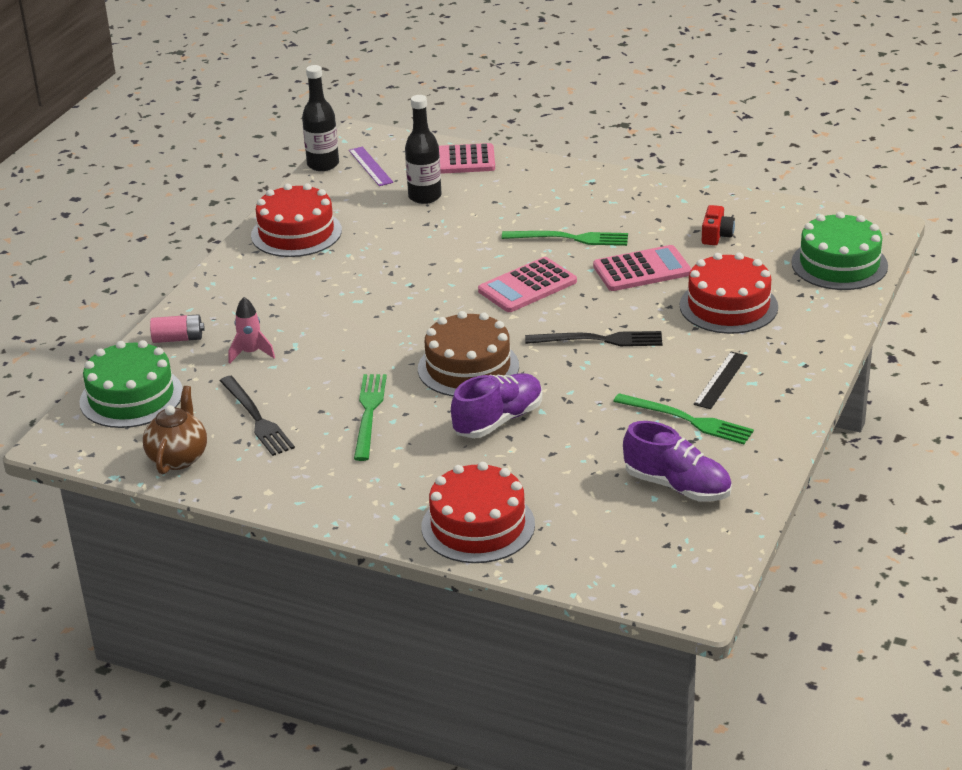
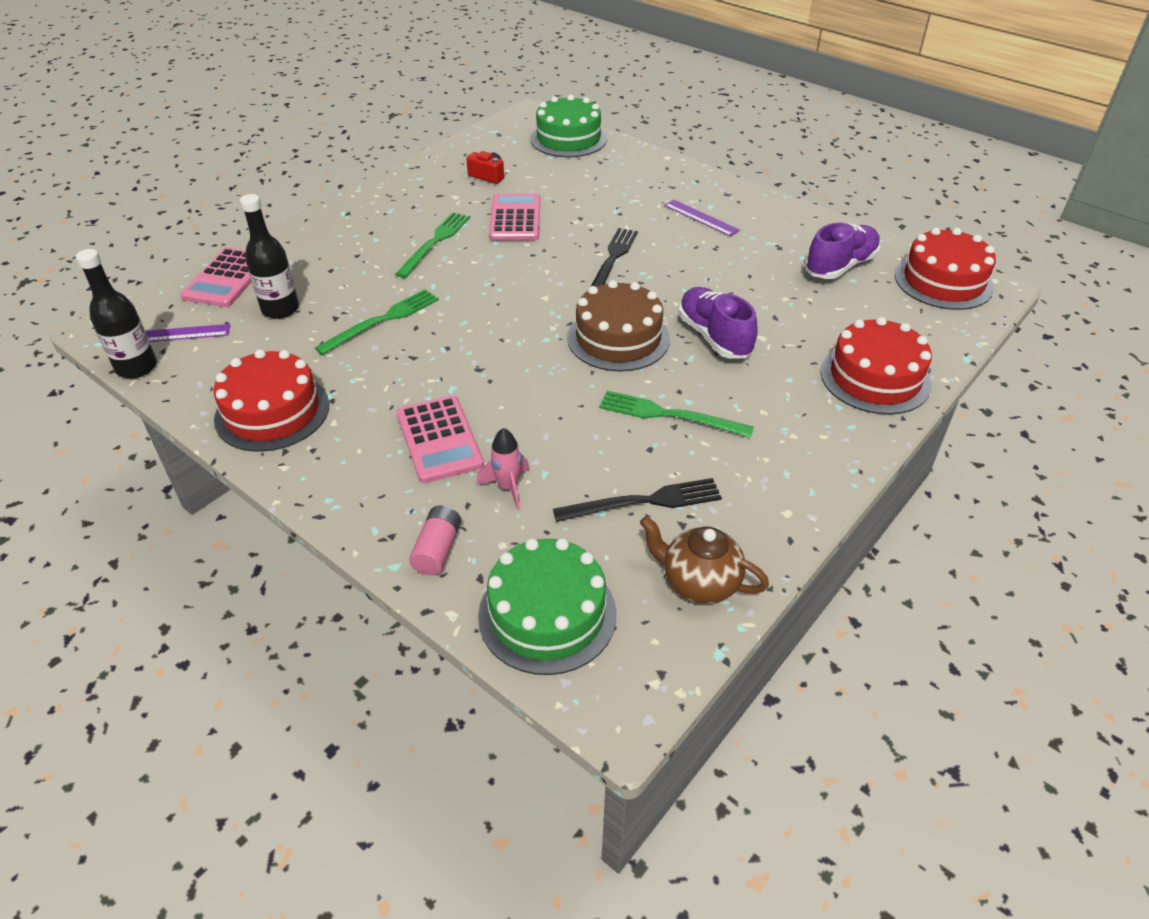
camera: 75 degrees left, 10 degrees up
pink calculator [478,257,577,312] -> pink calculator moved to [397,395,484,483]
green fork [613,393,754,444] -> green fork moved to [315,289,439,355]
red cake [680,253,778,334] -> red cake moved to [895,228,996,310]
black ruler [694,352,748,409] -> purple ruler [664,200,740,237]

